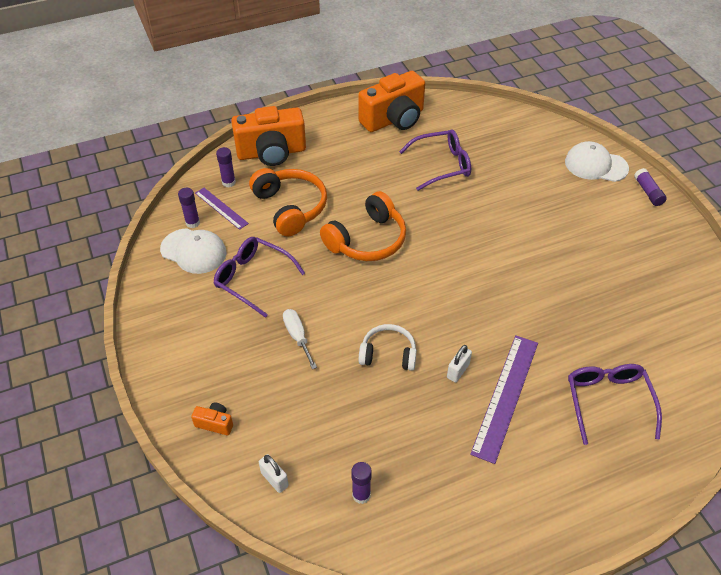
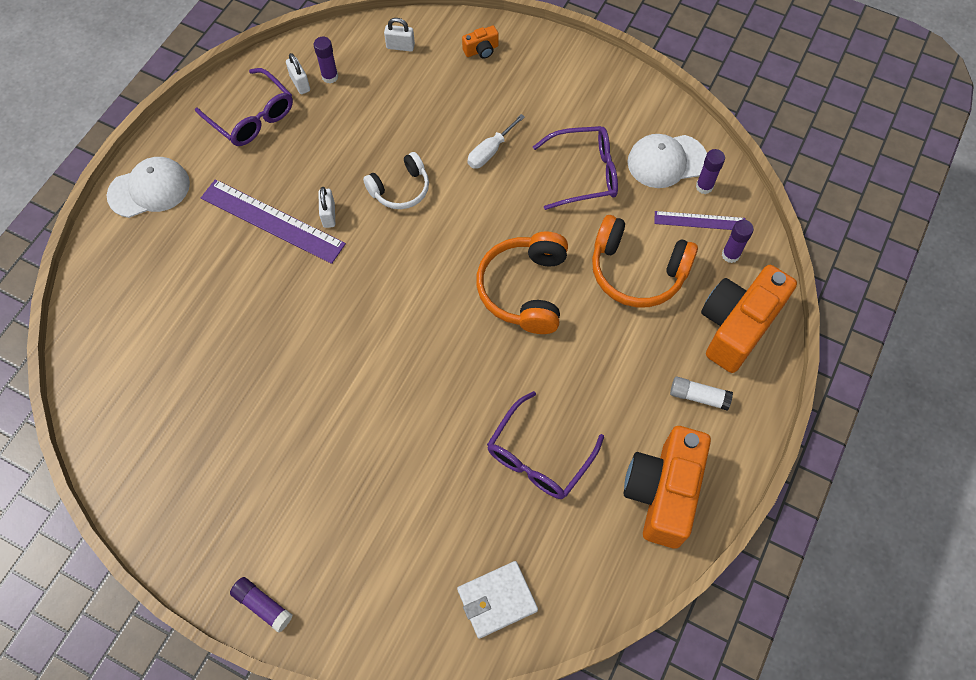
camera: 140 degrees right, 15 degrees up
white screwdriver [283,309,317,369] -> white screwdriver turned 105 degrees clockwise [467,114,525,169]
purple ruler [470,336,538,464] -> purple ruler turned 45 degrees counterclockwise [201,179,346,264]
white cap [565,141,629,182] -> white cap moved to [107,157,190,218]
purple glasses [568,364,662,445] -> purple glasses moved to [195,68,293,146]
none -> white padlock [286,53,310,94]
none -> white wallet [457,561,538,639]
none -> white glue stick [670,377,733,411]

